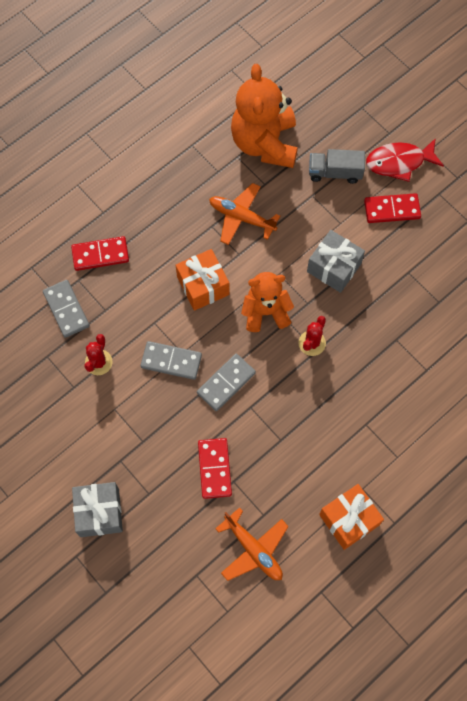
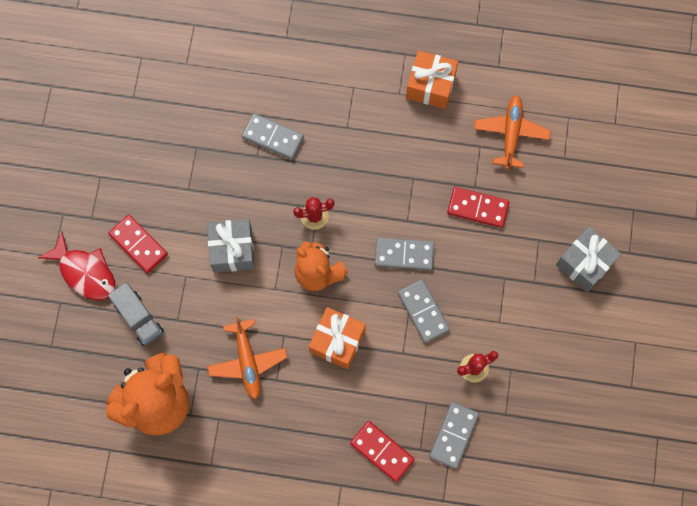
camera: 130 degrees left, 5 degrees up
red domino [198,438,232,499] -> red domino turned 60 degrees clockwise [447,187,509,228]
none -> grey domino [242,113,304,160]

